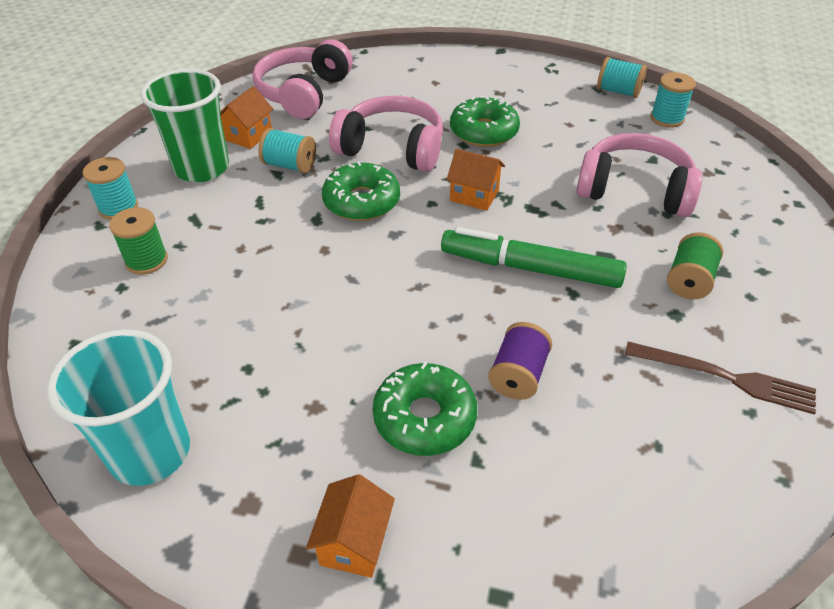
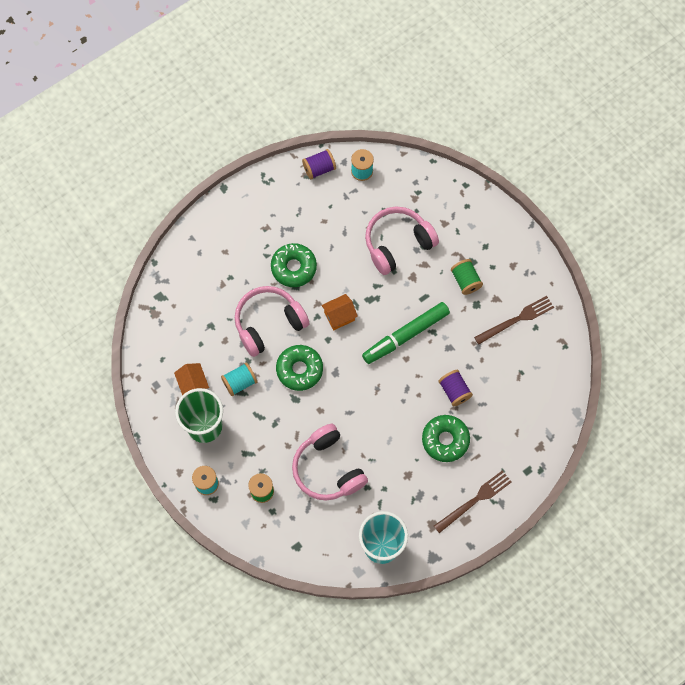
camera: 50 degrees left, 25 degrees up
pink headphones [252,39,353,119] -> pink headphones moved to [292,424,368,500]
orange house [306,474,395,578] -> brown fork [434,470,511,533]
turquoise spool [597,57,647,98] -> purple spool [302,149,336,180]

